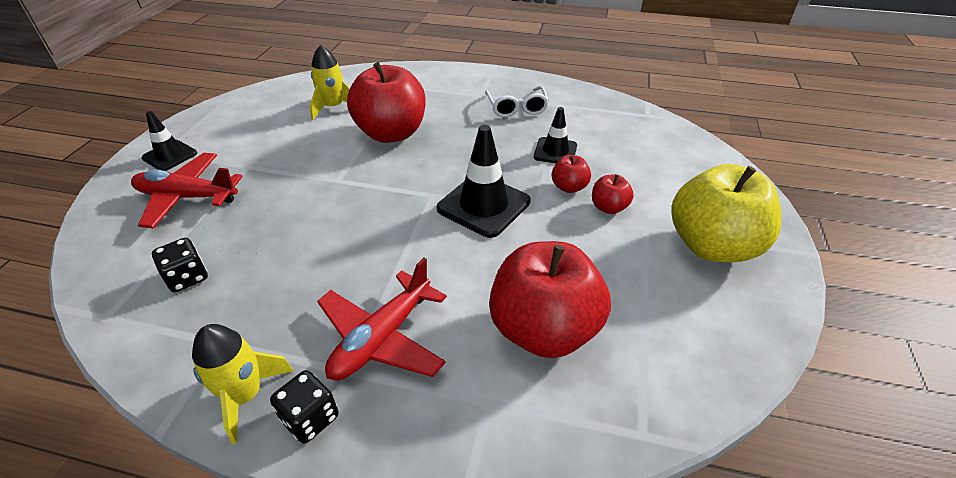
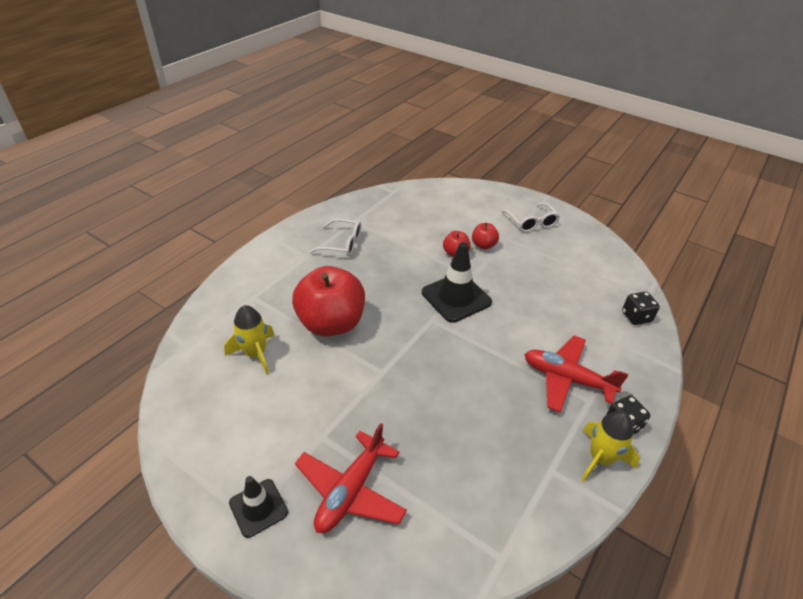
camera: 70 degrees left, 0 degrees up
black dice [152,238,208,292] -> black dice moved to [622,292,660,325]
red plane [317,258,447,381] -> red plane turned 150 degrees clockwise [524,335,628,413]
red apple [489,241,611,358] -> none
black traffic cone [534,107,577,163] -> none
yellow apple [671,164,781,262] -> white glasses [501,203,560,232]

